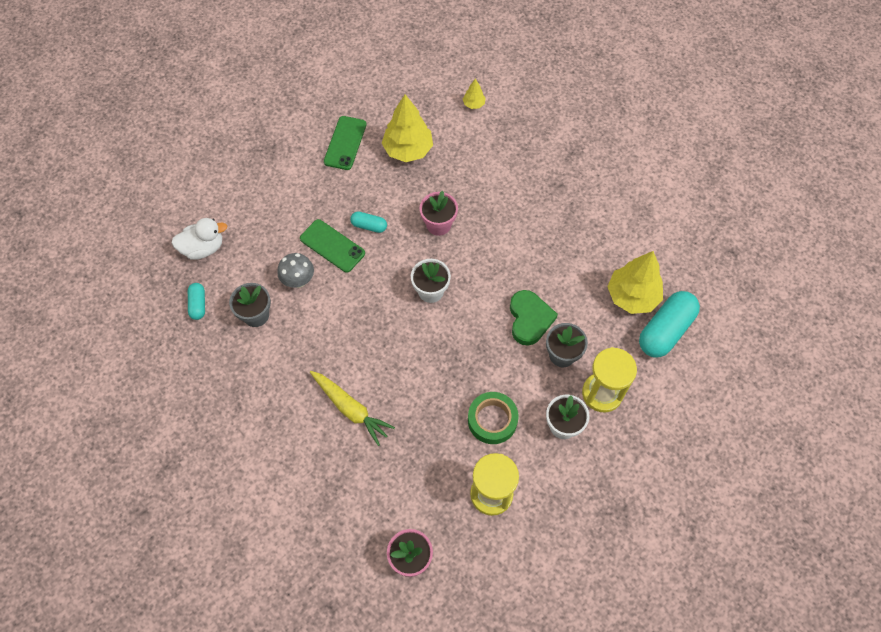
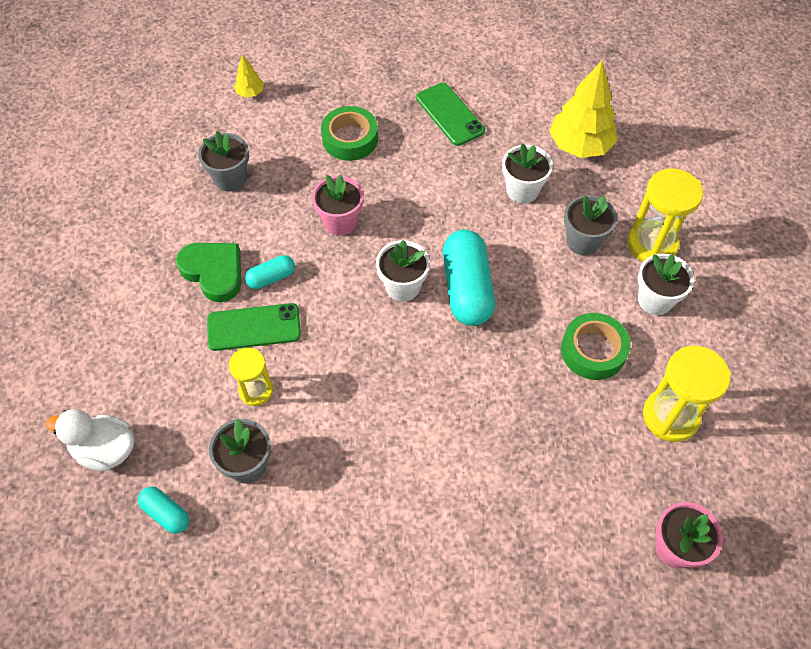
camera: 45 degrees left, 5 degrees down
white duck [171,218,227,260] -> white duck turned 105 degrees counterclockwise [46,409,134,471]
grey mushroom [277,253,314,288] -> yellow hourglass [229,348,273,406]
yellow carrot [310,371,395,446] -> none
green phone [324,116,367,170] -> green phone moved to [416,83,485,146]
yellow tree [382,94,433,162] -> grey flower pot [198,131,249,192]
green heart [510,290,558,346] -> green heart moved to [176,243,241,302]
turquoise capsule [639,291,700,357] -> turquoise capsule moved to [443,230,495,326]
none -> green tape [321,106,378,161]
none -> white flower pot [502,144,553,204]

